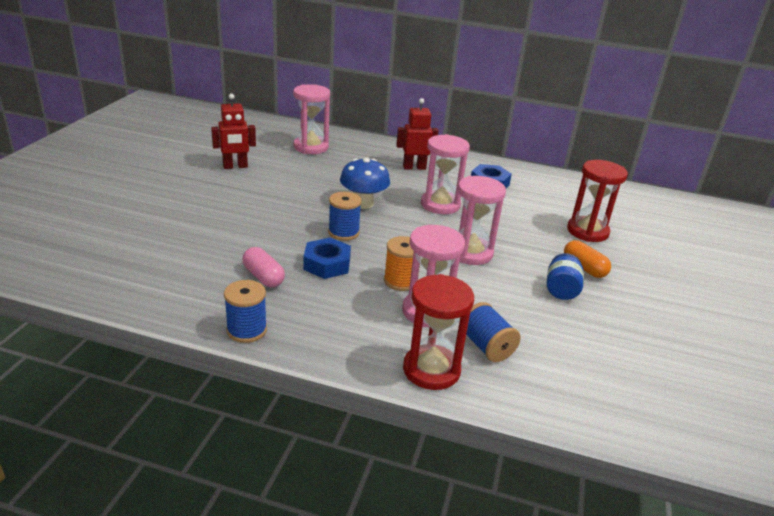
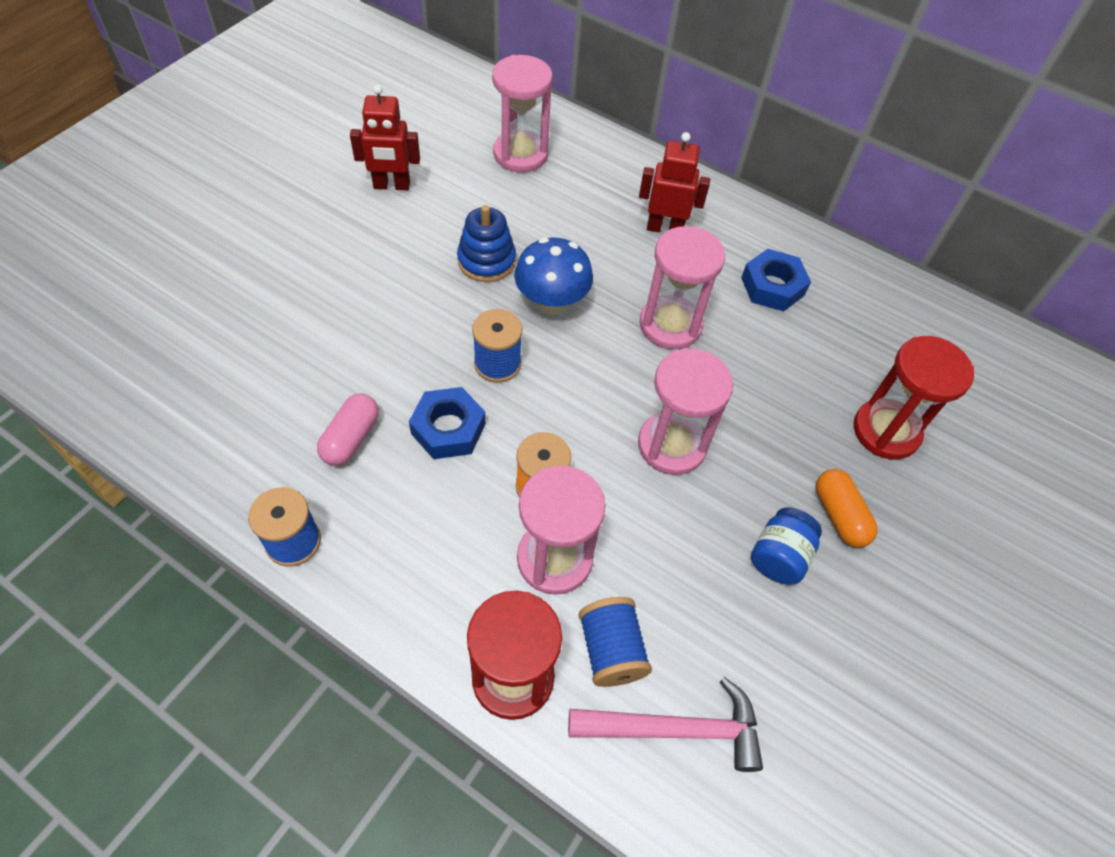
camera: 15 degrees right, 25 degrees up
pink capsule [243,247,285,287] -> pink capsule turned 45 degrees clockwise [317,393,379,466]
none -> blue stacking toy [457,205,516,282]
none -> pink hammer [568,677,763,772]

